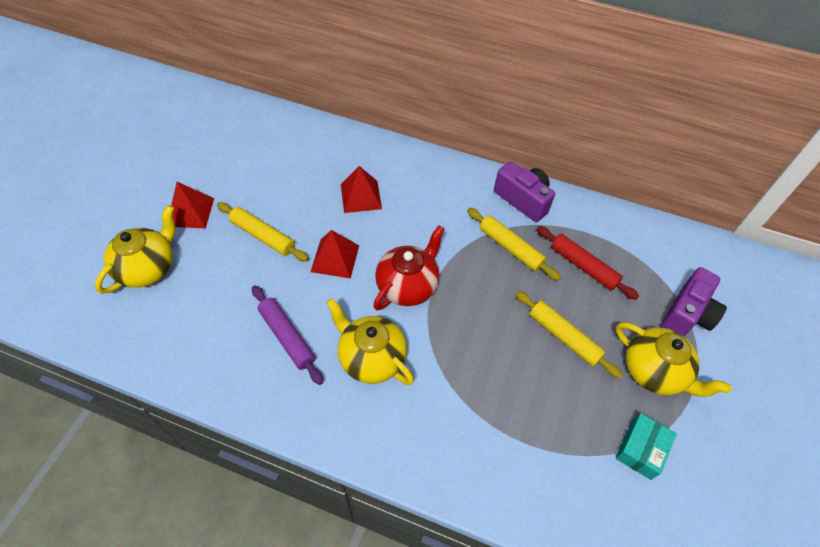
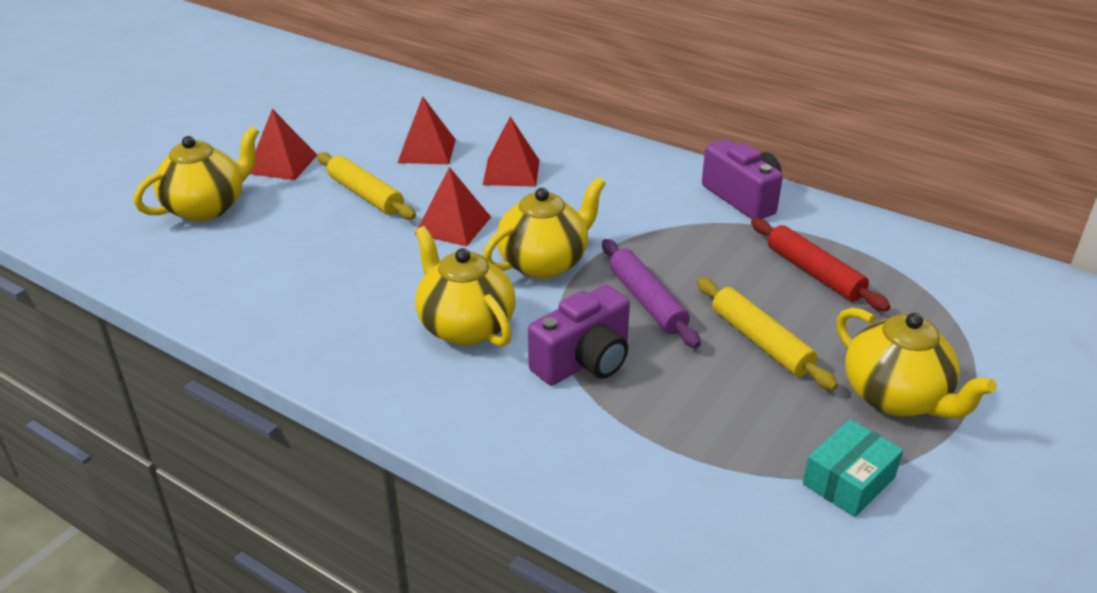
camera: 15 degrees right, 20 degrees down
purple rolling pin [252,285,323,385] -> purple rolling pin moved to [602,239,701,348]
red teapot [373,225,445,310] -> yellow teapot [483,177,606,279]
yellow rolling pin [467,208,561,281] -> none
purple camera [661,267,727,336] -> purple camera moved to [528,285,630,386]
none -> red pyramid [398,96,456,164]

